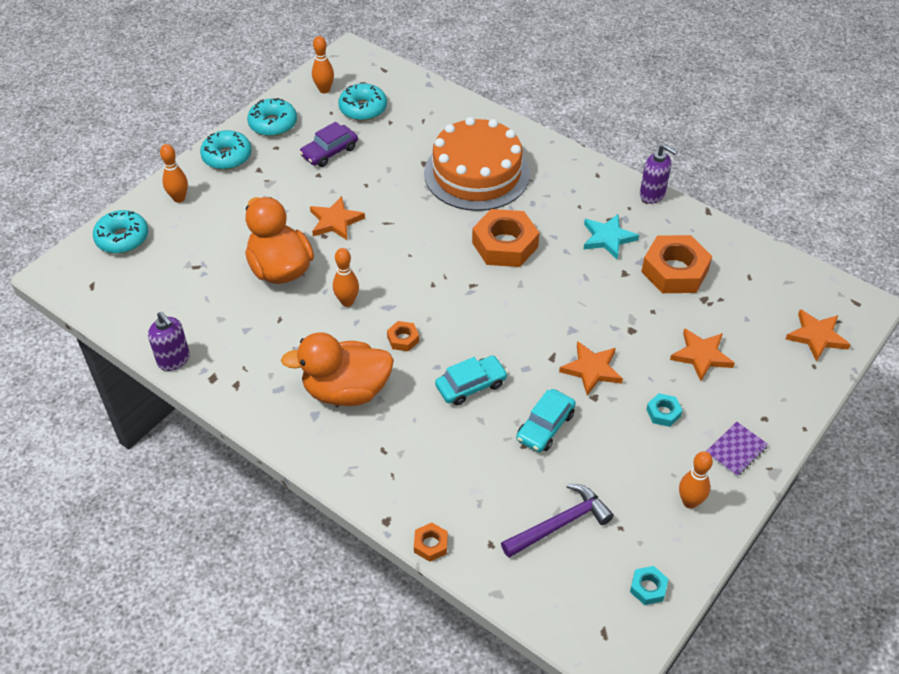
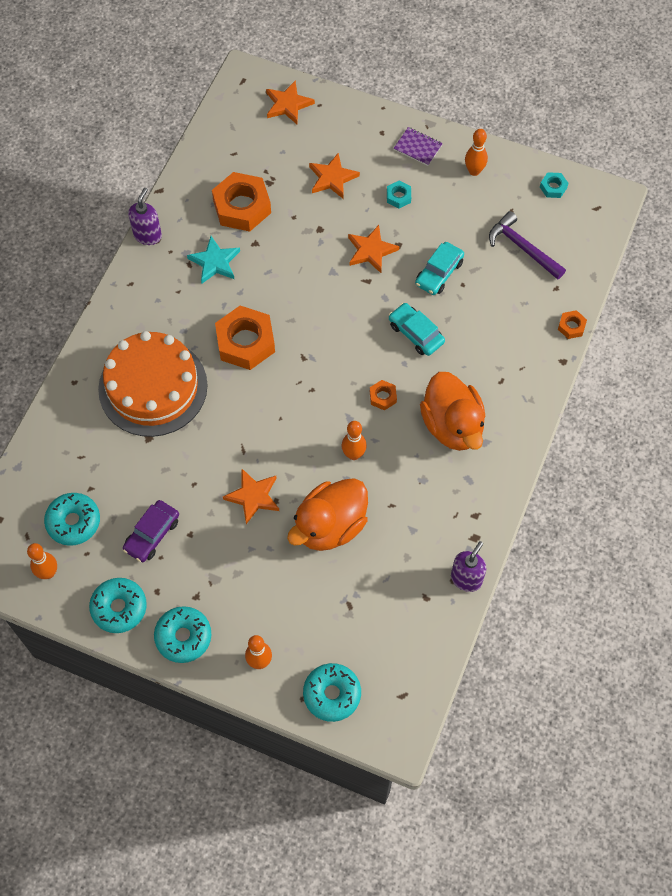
camera: 105 degrees left, 15 degrees up
purple car [299,122,358,167] -> purple car turned 90 degrees clockwise [123,500,179,562]
turquoise car [516,389,576,452] -> turquoise car turned 105 degrees clockwise [415,242,464,295]

